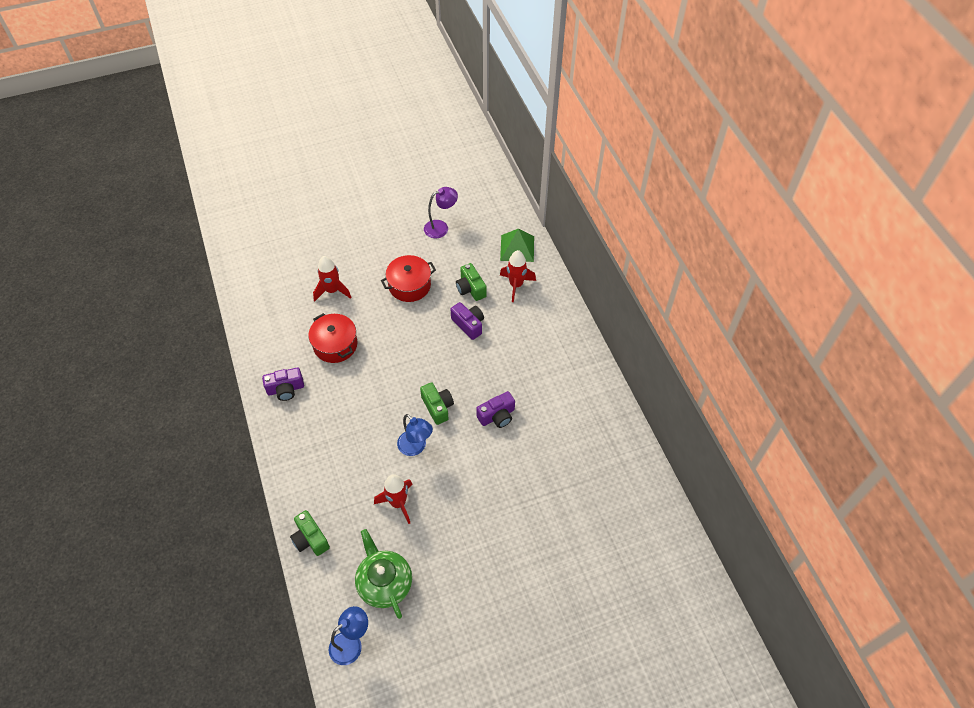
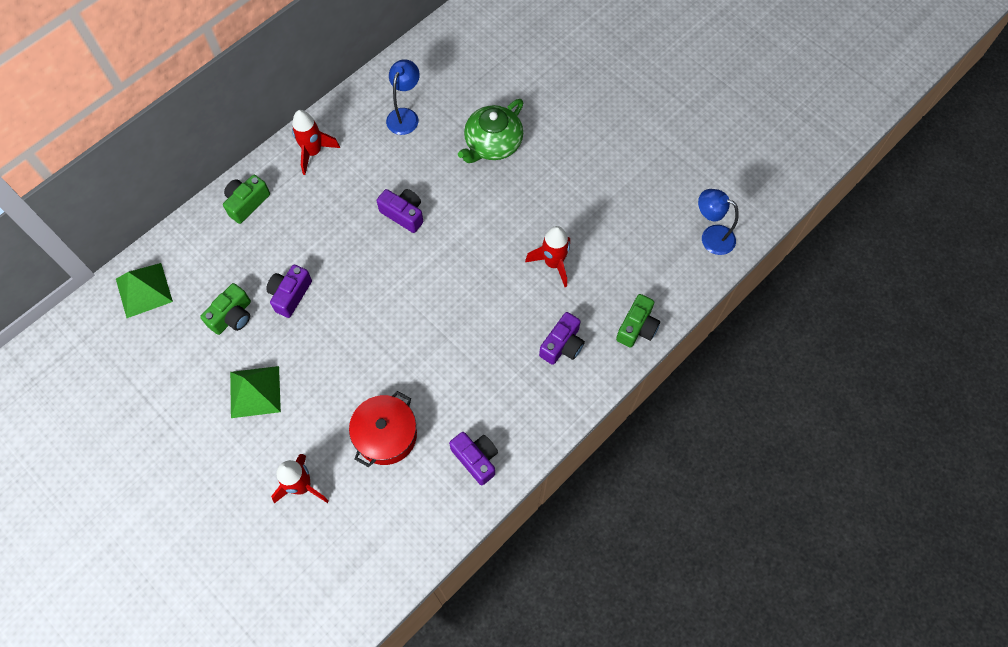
camera: 115 degrees left, 10 degrees up
green teapot [355,529,412,619] -> green teapot moved to [458,99,523,163]
red pot [381,255,436,302] -> green pyramid [230,366,281,418]
blue lamp [397,414,433,456] -> blue lamp moved to [386,59,420,135]
green camera [420,382,454,425] -> green camera moved to [223,175,270,224]
purple lamp [424,187,458,238] -> none
red rocket [500,250,536,302] -> red rocket moved to [292,110,340,175]
none -> purple camera [539,312,585,365]

